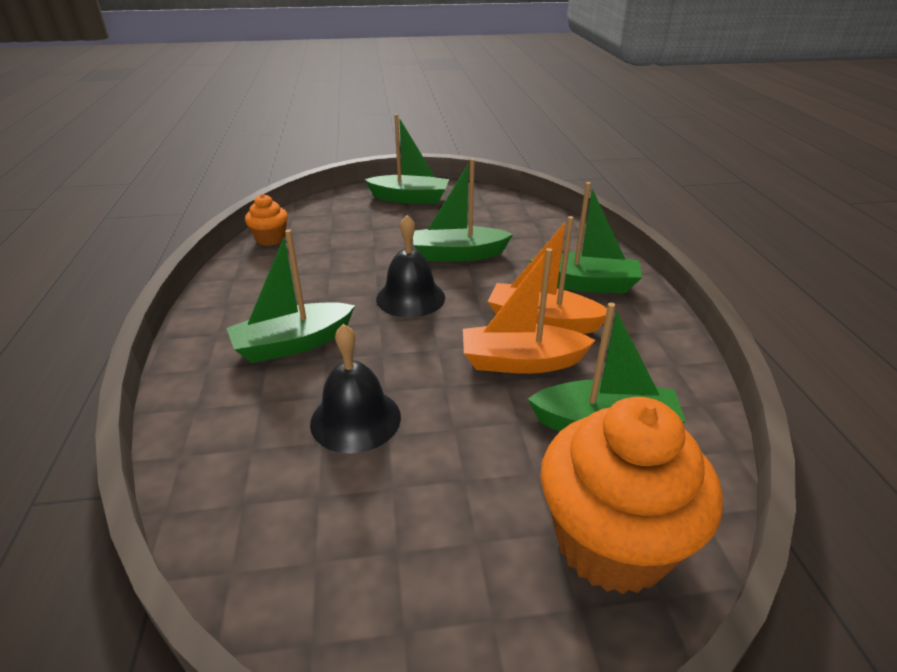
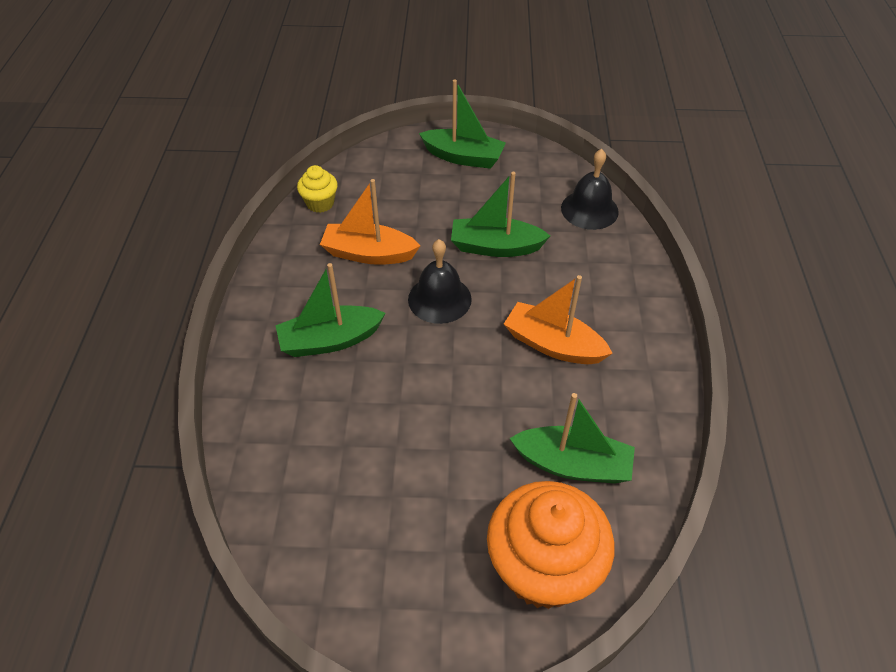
camera: 10 degrees right, 15 degrees up
orange cupcake [245,194,288,246] -> yellow cupcake [297,165,338,213]
black bell [310,324,401,454] -> black bell moved to [561,149,619,230]
orange boat [463,248,596,374] -> orange boat moved to [320,179,420,265]
green boat [530,182,642,293] -> none

